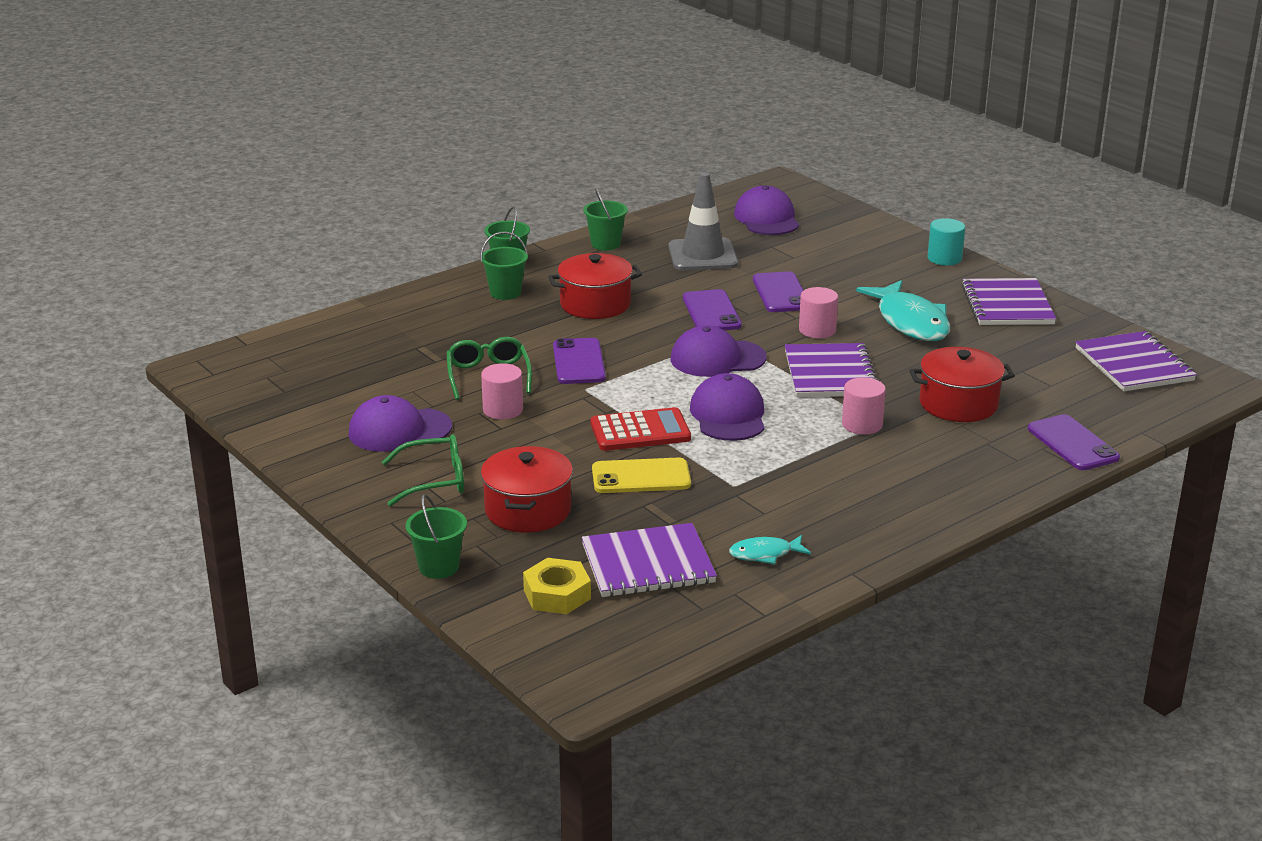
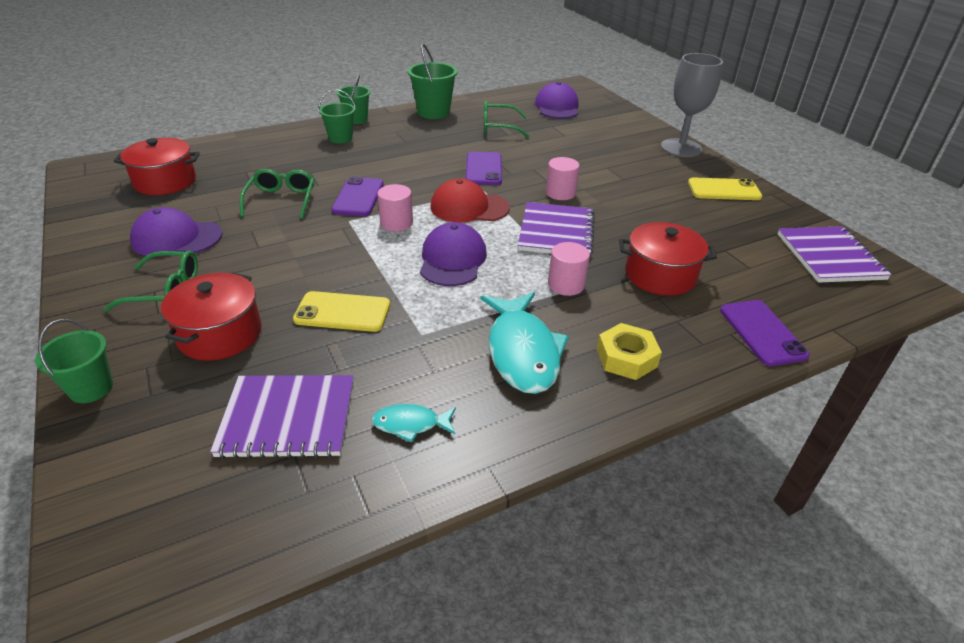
camera: 10 degrees right, 10 degrees up
pink cylinder [481,363,523,420] -> pink cylinder moved to [377,184,413,231]
yellow nut [523,558,591,614] -> yellow nut moved to [597,323,662,380]
red pot [548,253,642,319] -> red pot moved to [114,138,200,195]
green bucket [583,188,628,250] -> green bucket [407,43,458,119], size x1.51
red calculator [591,407,691,451] -> none
grey traffic cone [669,172,738,270] -> green glasses [484,101,530,138]
purple cap [671,325,767,377] -> red cap [431,178,510,222]
purple phone [753,271,804,312] -> none
turquoise fish [856,280,950,341] -> turquoise fish moved to [481,292,569,394]
turquoise cylinder [928,218,965,266] -> grey goblet [661,53,723,157]
purple notebook [961,278,1056,325] -> yellow phone [688,178,762,200]

